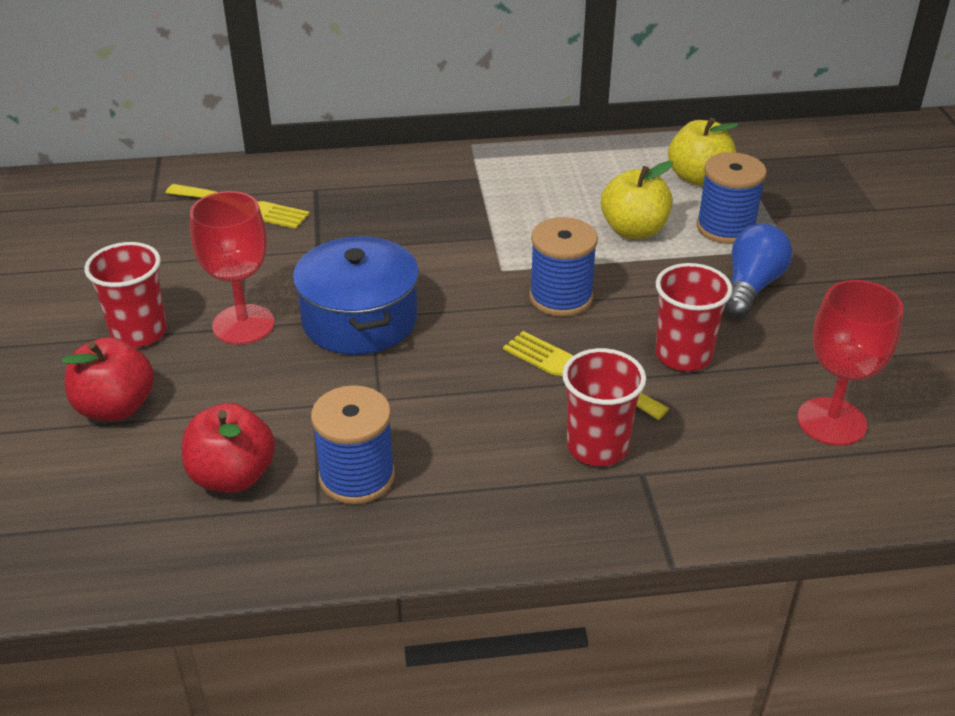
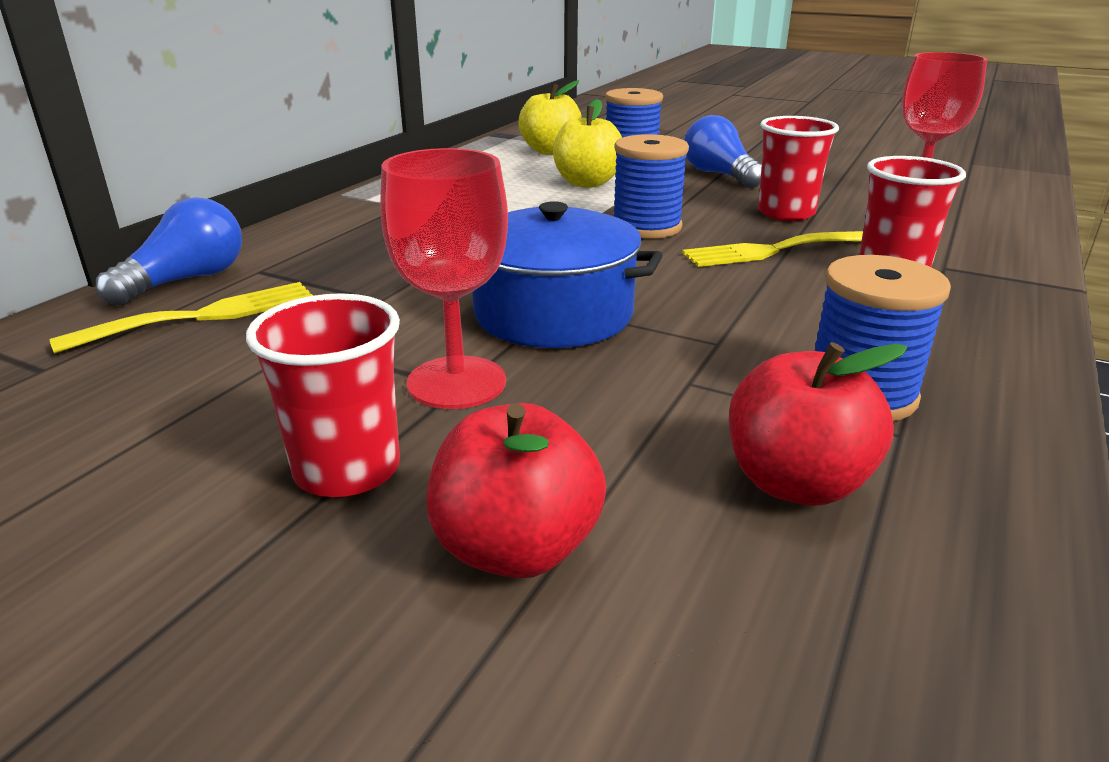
camera: 55 degrees left, 10 degrees down
none -> blue light bulb [96,197,242,306]

